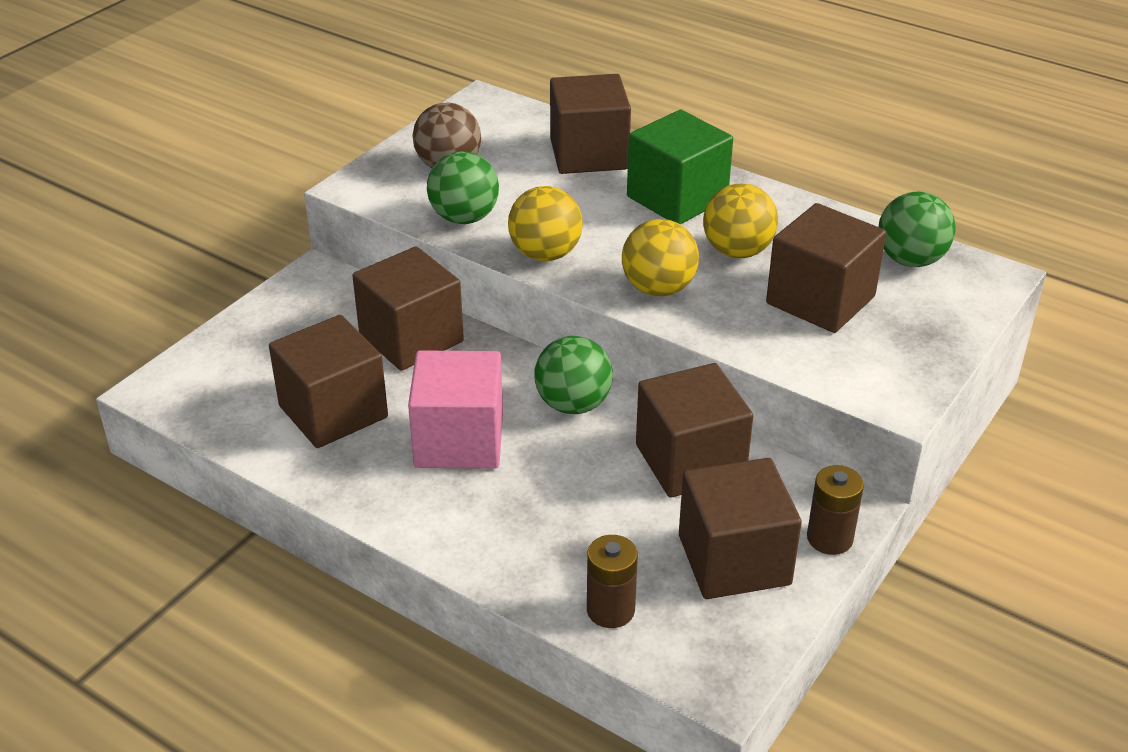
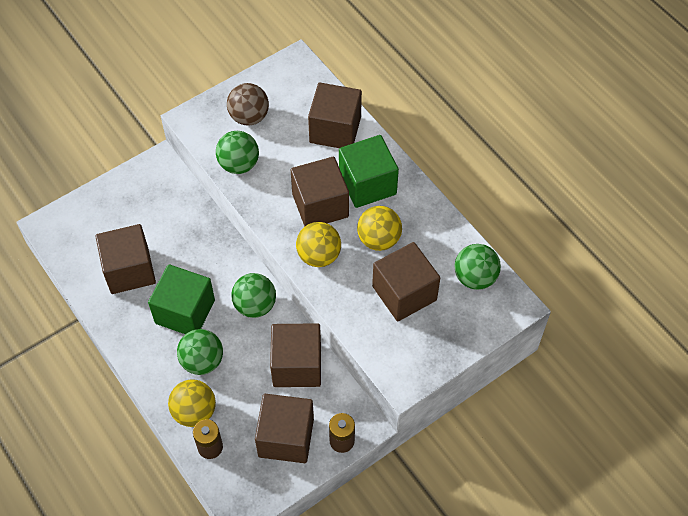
camera: 20 degrees right, 20 degrees up
brown cube [352,246,464,371] -> brown cube moved to [291,157,349,227]
pink cube [408,350,503,469] -> green cube [148,264,215,334]
yellow ball [508,186,583,261] -> yellow ball moved to [168,379,216,427]
none -> green ball [177,329,223,375]

